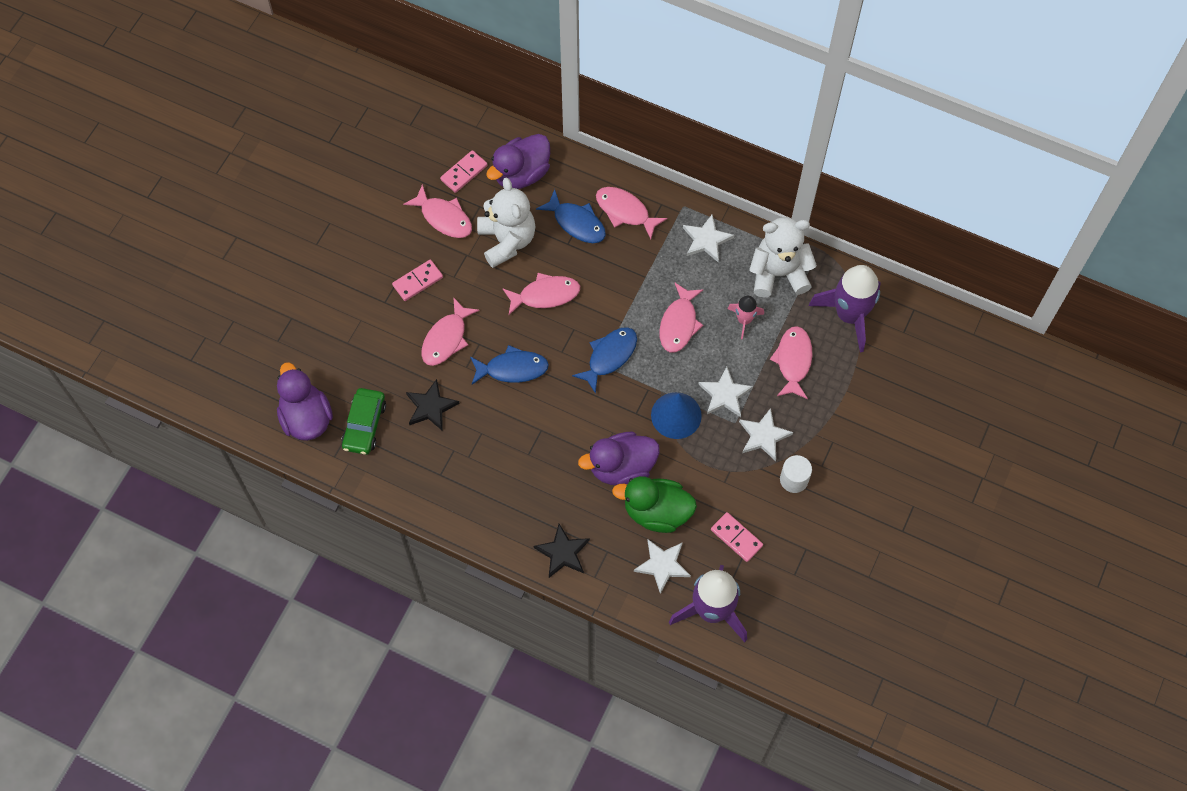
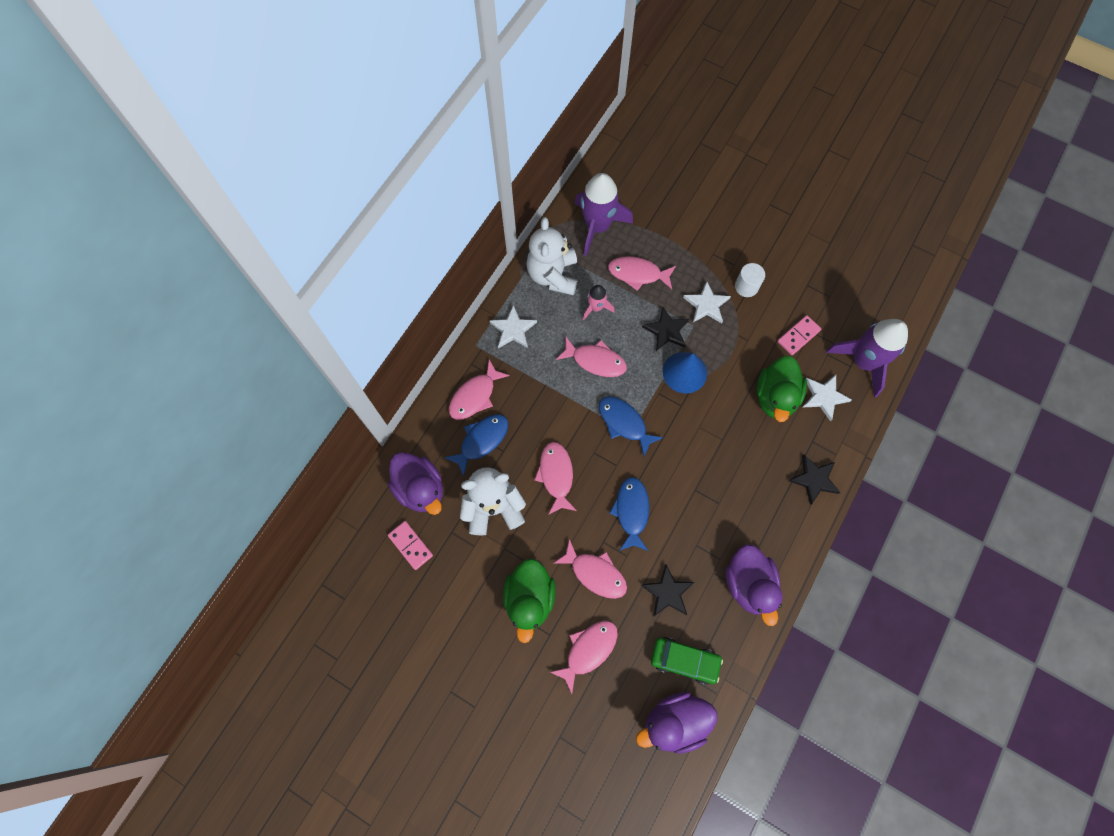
camera: 85 degrees left, 5 degrees up
pink domino [392,260,443,301] -> green duck [503,558,555,643]
pink fish [403,184,472,238] -> pink fish moved to [550,621,618,694]
purple duck [578,432,660,485] -> purple duck moved to [725,544,783,626]
white star [698,367,753,417] -> black star [642,307,689,351]

